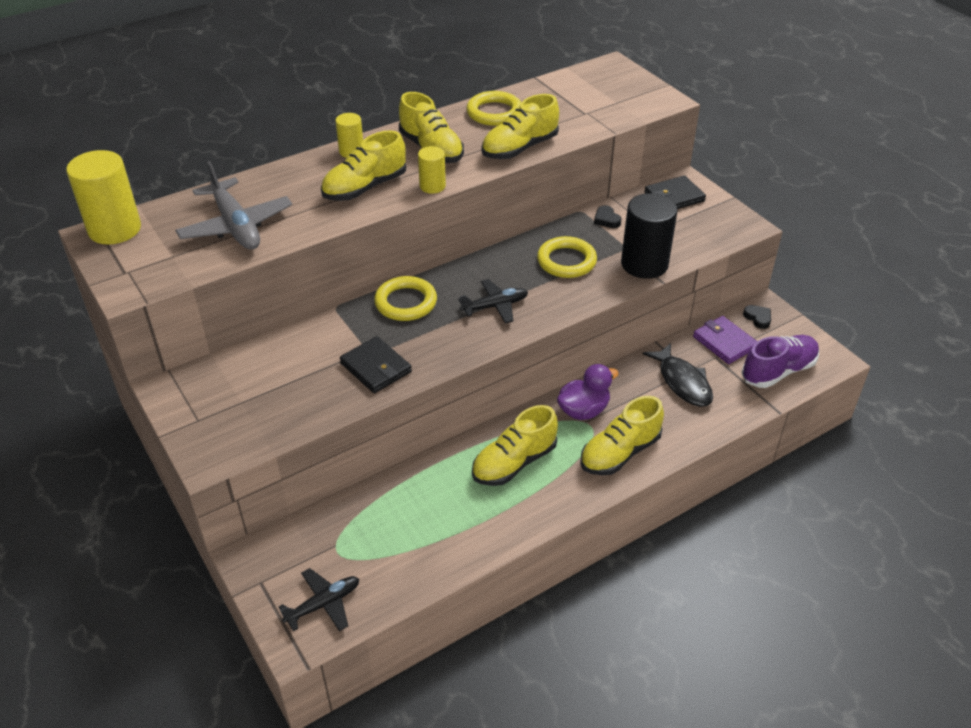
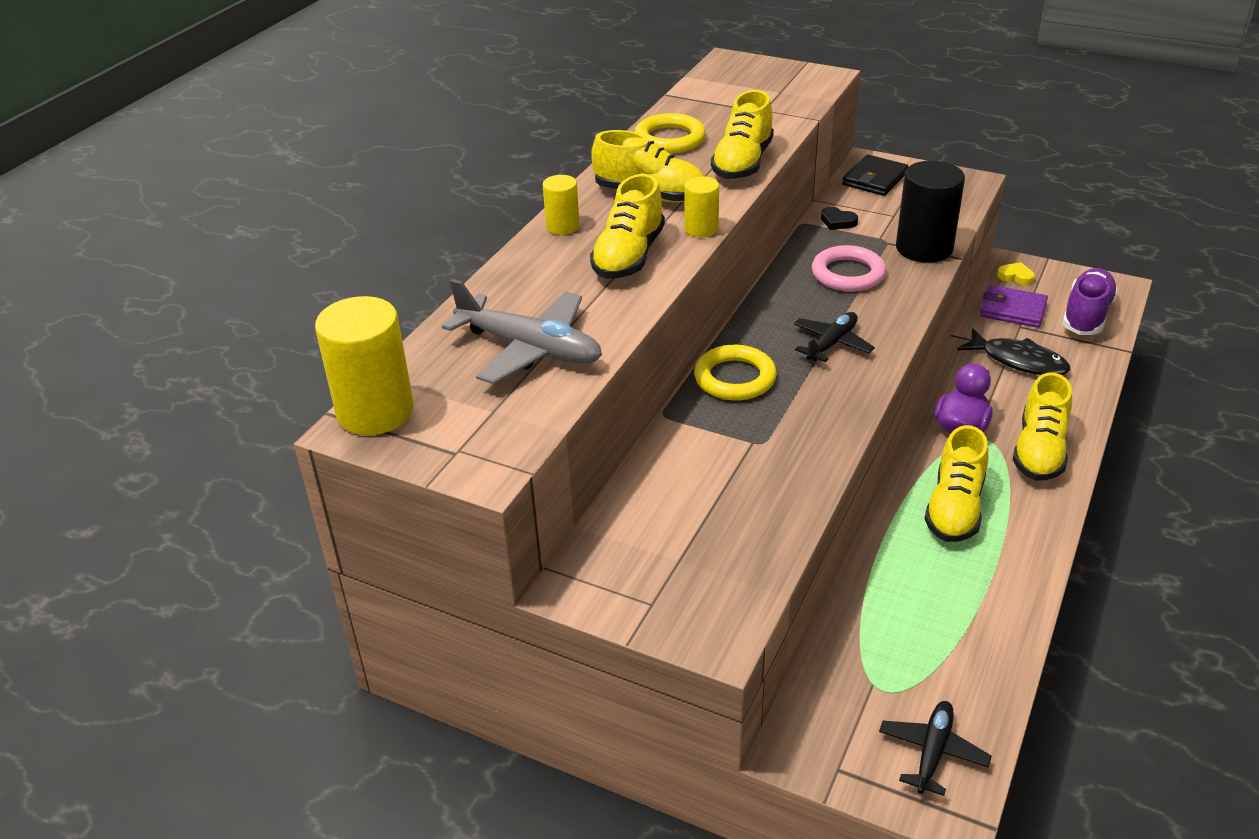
camera: 30 degrees left, 5 degrees down
black wallet [340,336,412,393] -> none
yellow ring [537,236,597,278] -> pink ring [812,245,886,292]
black heart [743,305,771,329] -> yellow heart [997,262,1035,285]

